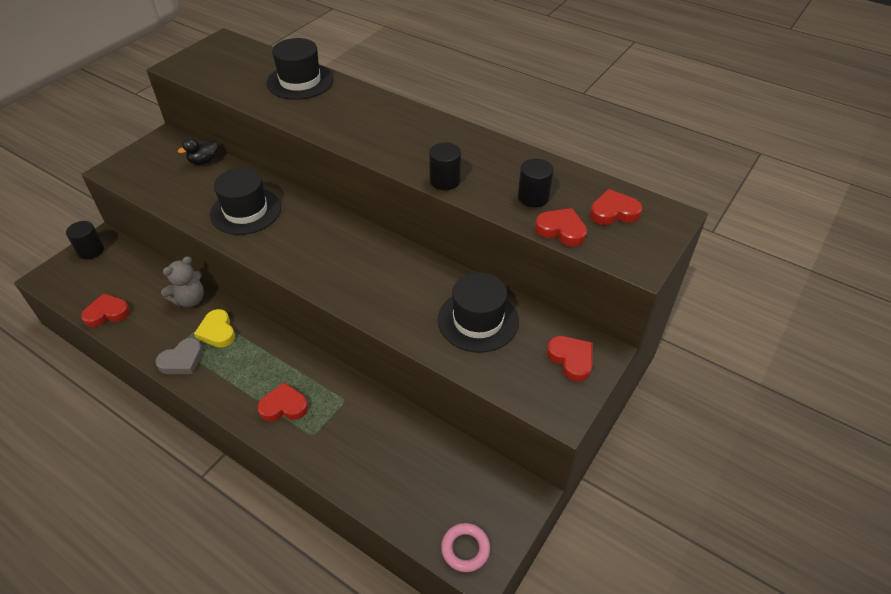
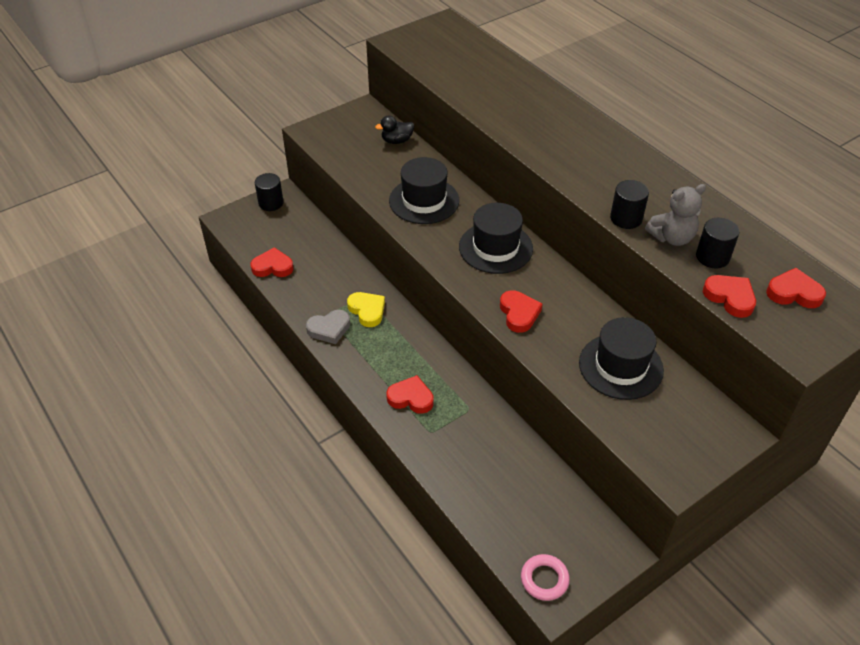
camera: 20 degrees right, 0 degrees up
grey teddy bear [161,256,204,307] -> grey teddy bear moved to [645,184,706,246]
yellow heart [194,309,235,348] -> yellow heart turned 150 degrees clockwise [347,292,385,327]
black hat [266,38,334,100] -> black hat moved to [459,203,533,274]
red heart [547,336,592,381] -> red heart moved to [500,290,543,333]

